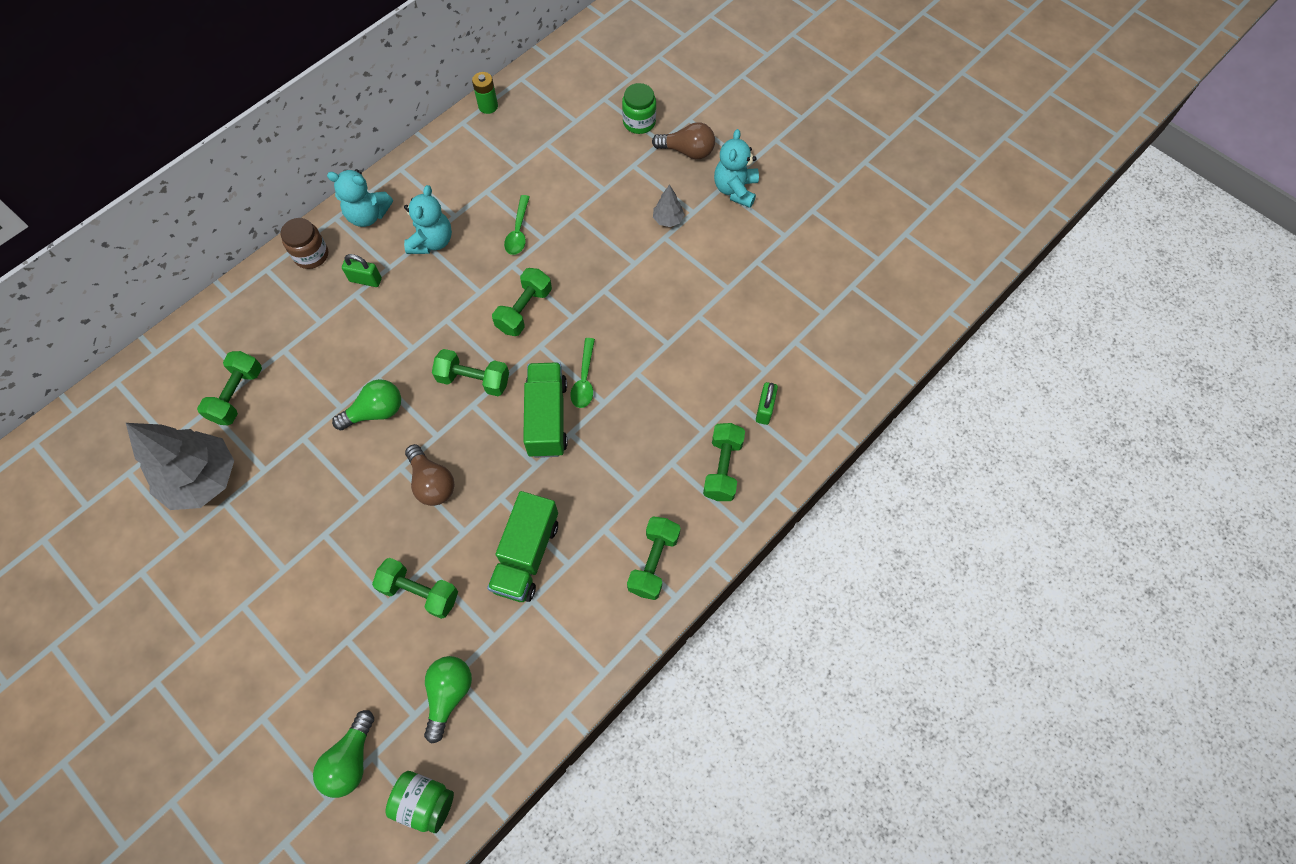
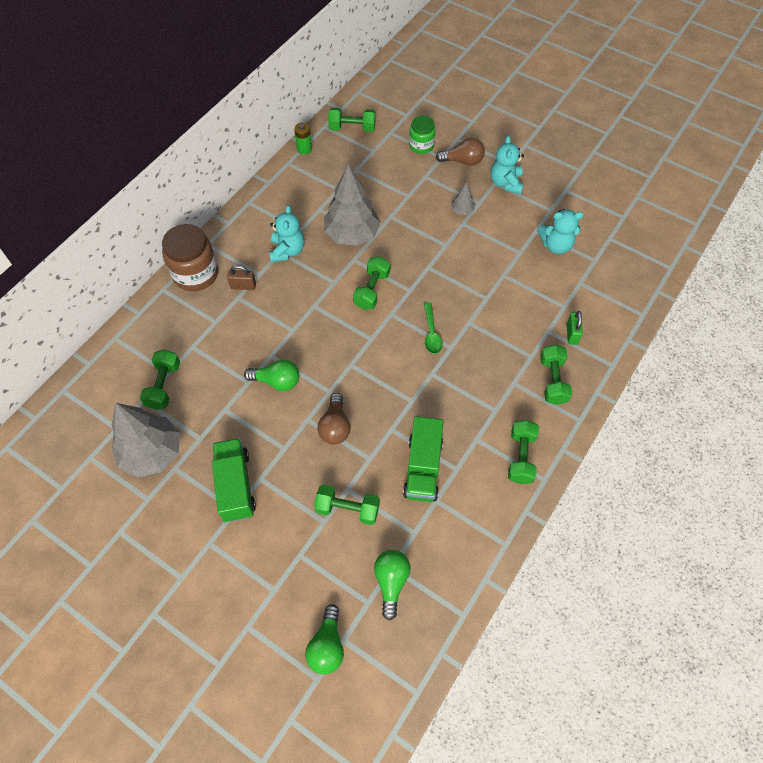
camera: 10 degrees left, 5 degrees down
brown jar [281,218,328,269] -> brown jar [162,224,218,291], size x1.65
turquoise teddy bear [327,169,393,227] -> turquoise teddy bear moved to [538,209,584,254]
green light bulb [332,379,401,430] -> green light bulb turned 45 degrees clockwise [244,359,299,391]
green padlock [342,254,382,287] -> brown padlock [227,265,256,290]
green jar [385,771,454,833] -> none
brown light bulb [405,444,454,506] -> brown light bulb turned 45 degrees clockwise [318,393,351,445]
green dumbbell [432,349,509,396] -> green dumbbell moved to [328,108,376,132]
green spoon [504,195,530,255] -> grey tree [324,164,380,246]
green truck [523,362,568,458] -> green truck moved to [212,438,256,522]

